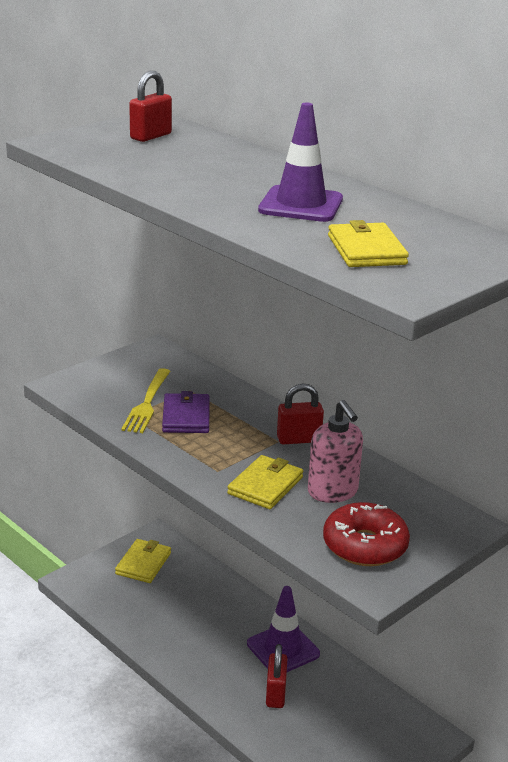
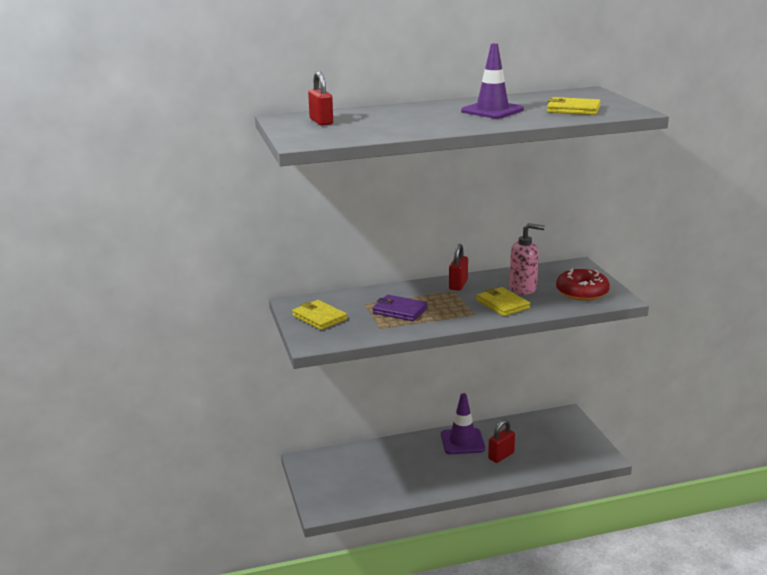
camera: 60 degrees left, 5 degrees down
yellow wallet [115,539,171,583] -> yellow wallet moved to [292,300,347,330]
yellow fork [121,368,170,433] -> none
red padlock [266,644,288,708] -> red padlock turned 75 degrees counterclockwise [488,420,515,463]

